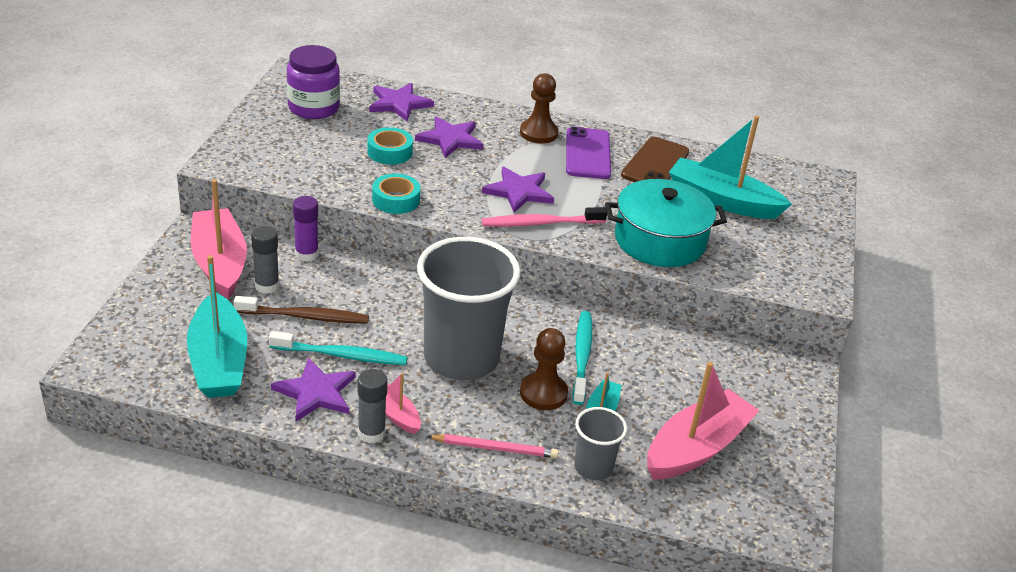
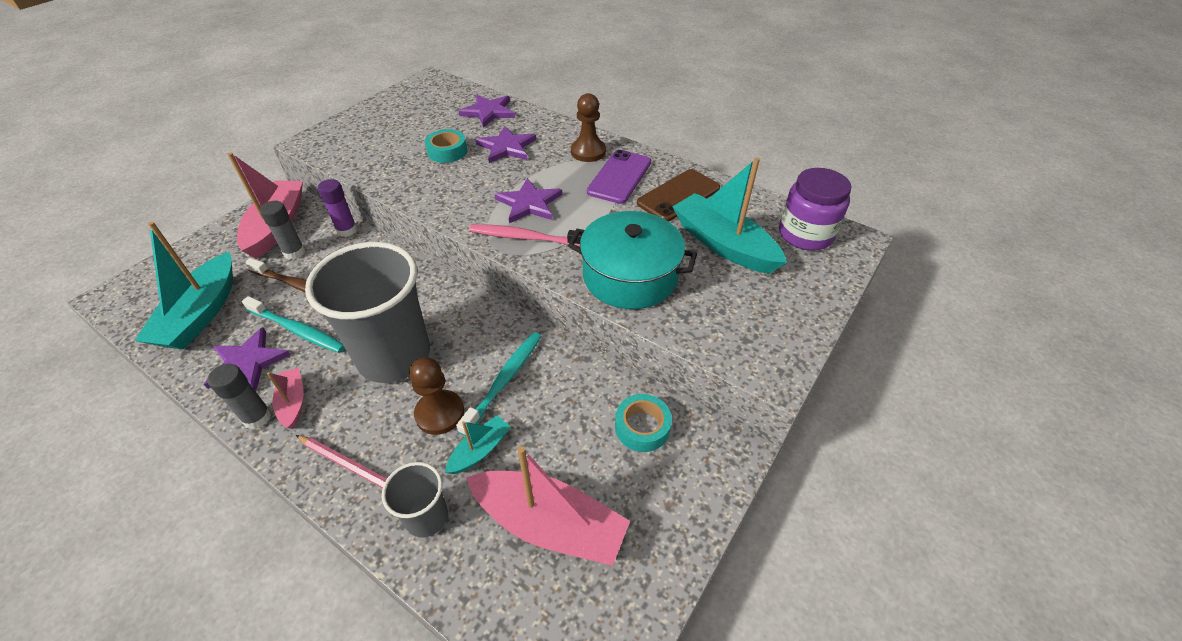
camera: 25 degrees right, 10 degrees up
purple jar [287,45,340,119] -> purple jar moved to [779,168,851,251]
turquoise tape [372,173,421,214] -> turquoise tape moved to [615,394,672,452]
pink boat [647,362,760,480] -> pink boat turned 45 degrees clockwise [466,446,630,566]

